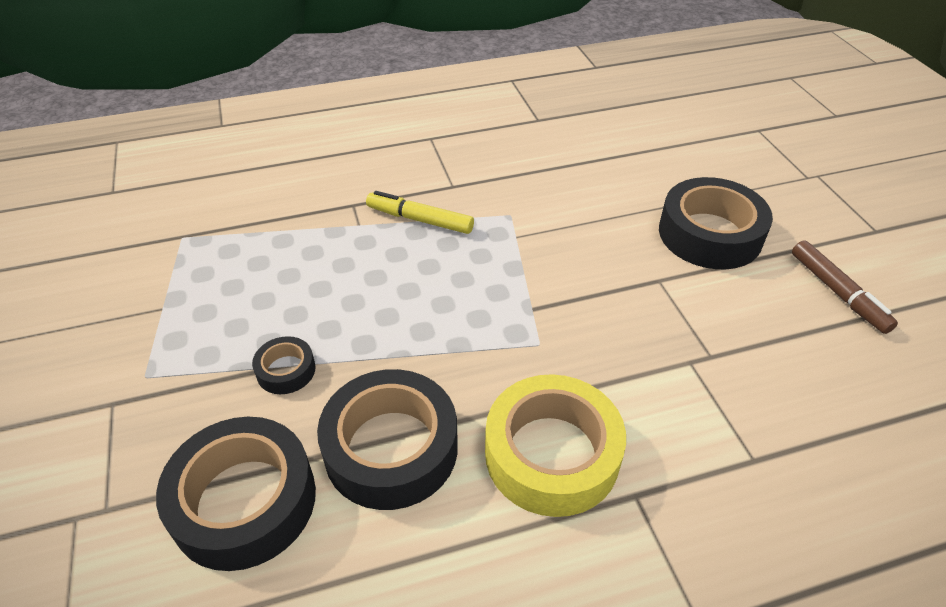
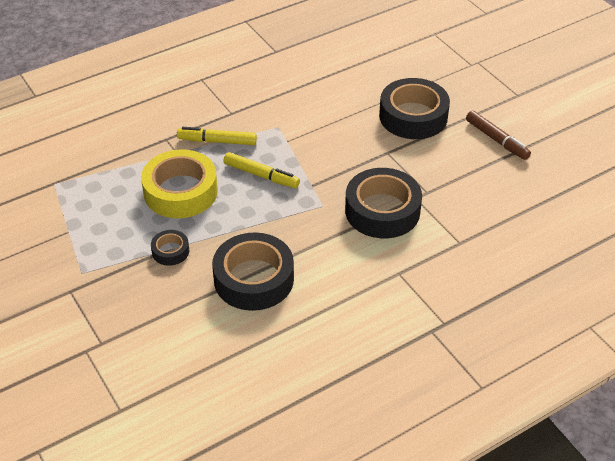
camera: 15 degrees left, 0 degrees up
black tape [156,417,316,571] -> black tape moved to [345,168,422,238]
yellow tape [485,374,626,517] -> yellow tape moved to [141,149,218,218]
none -> yellow marker [223,152,300,188]

